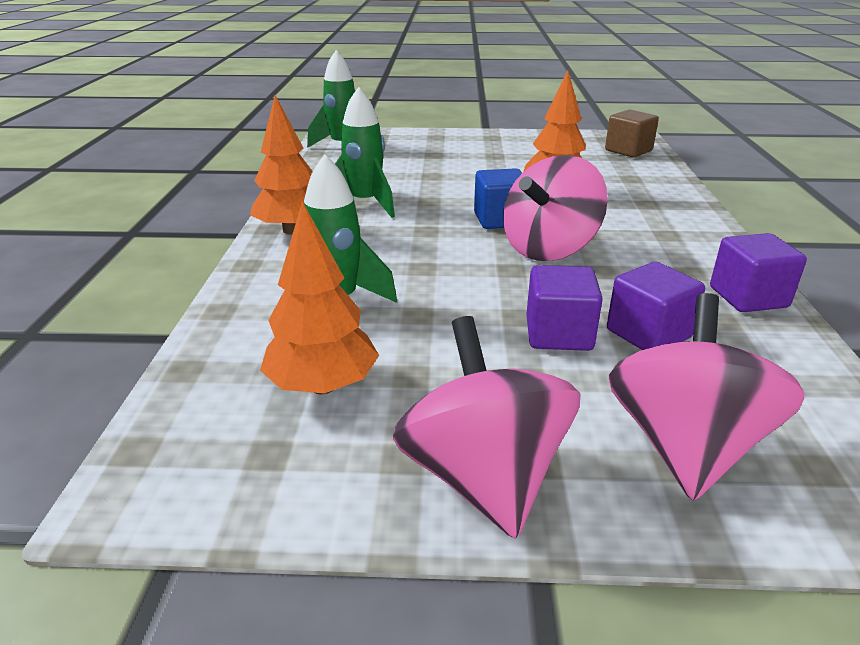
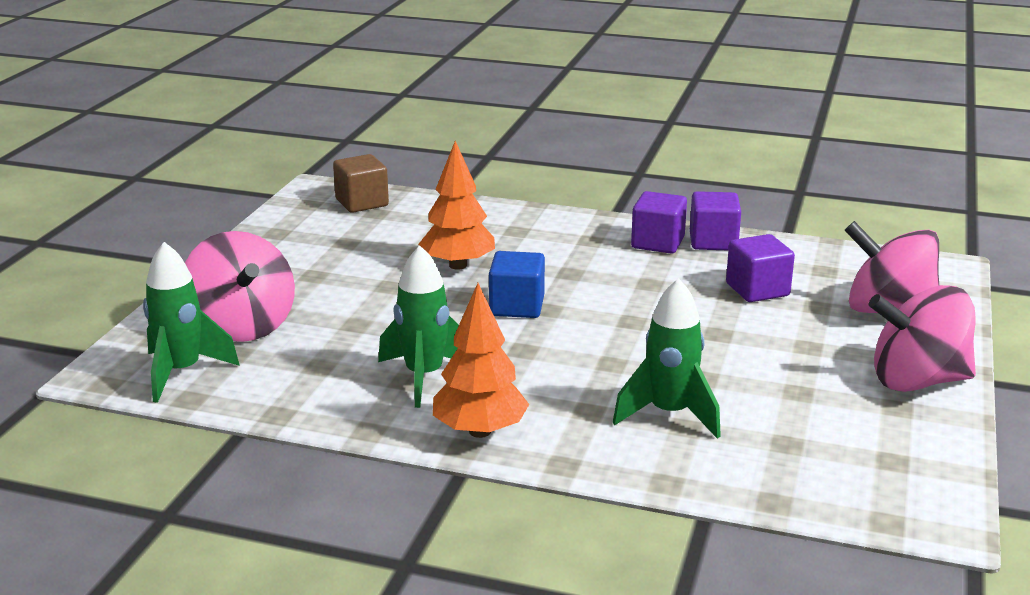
camera: 75 degrees left, 5 degrees down
orange tree [260,201,379,394] -> none
pink spinning top [503,155,608,261] -> pink spinning top moved to [185,231,295,342]
purple cube [526,265,603,351] -> purple cube moved to [631,191,687,254]

